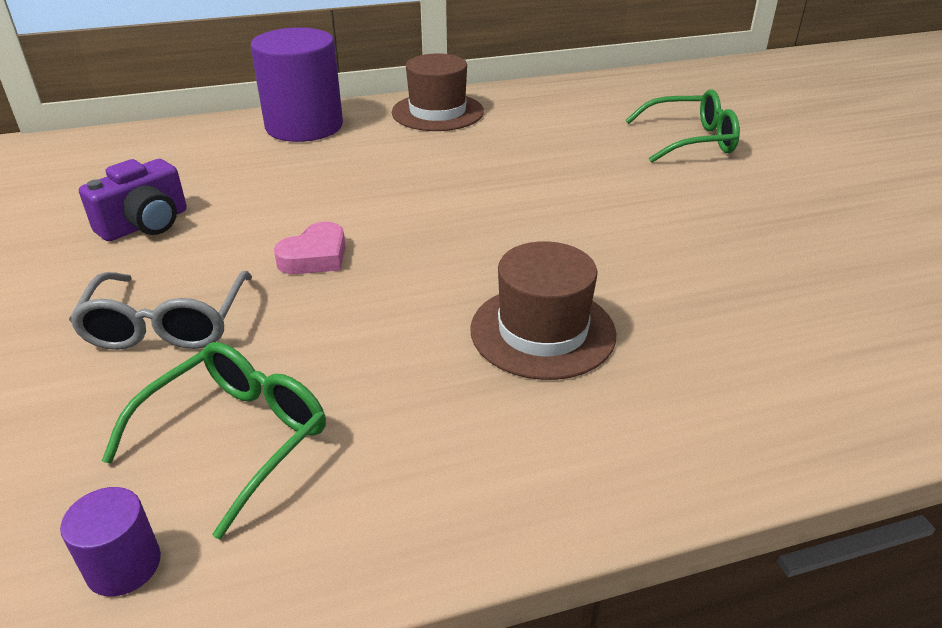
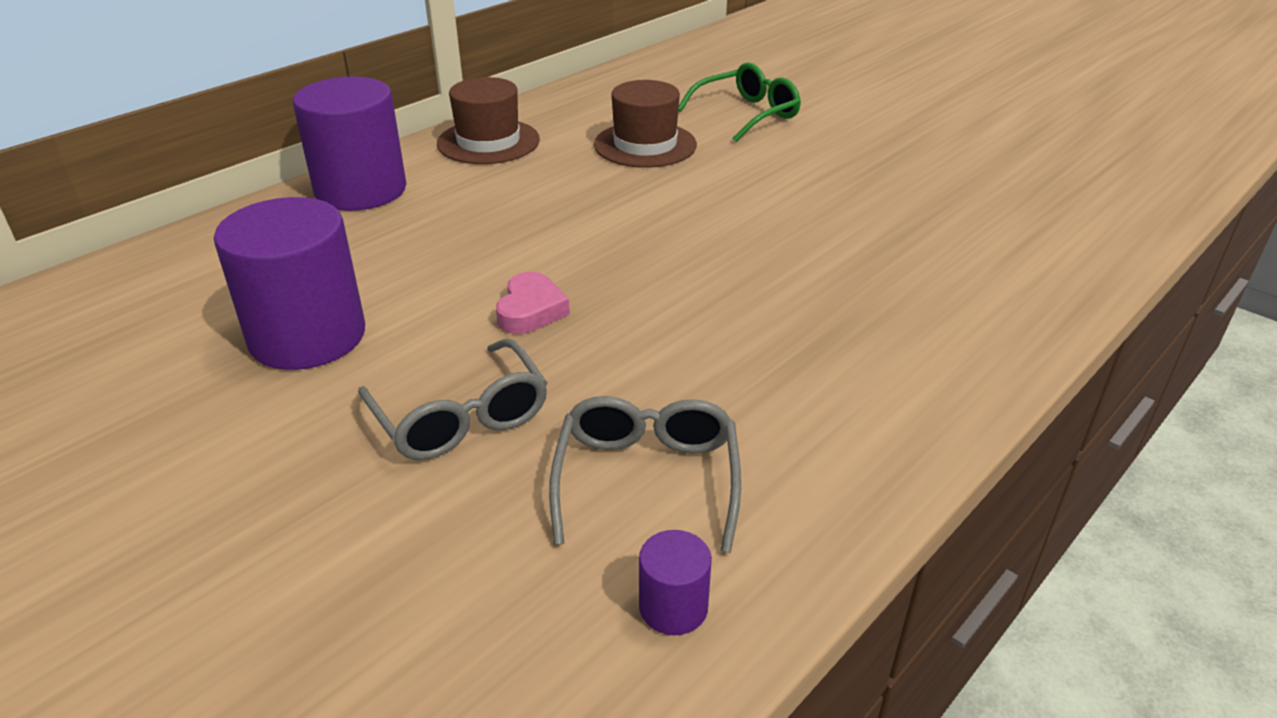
camera: 30 degrees left, 0 degrees up
purple camera [79,159,187,241] -> purple cylinder [214,197,365,370]
green glasses [102,342,326,540] -> grey glasses [549,396,741,553]
brown hat [470,241,616,380] -> brown hat moved to [594,80,697,168]

